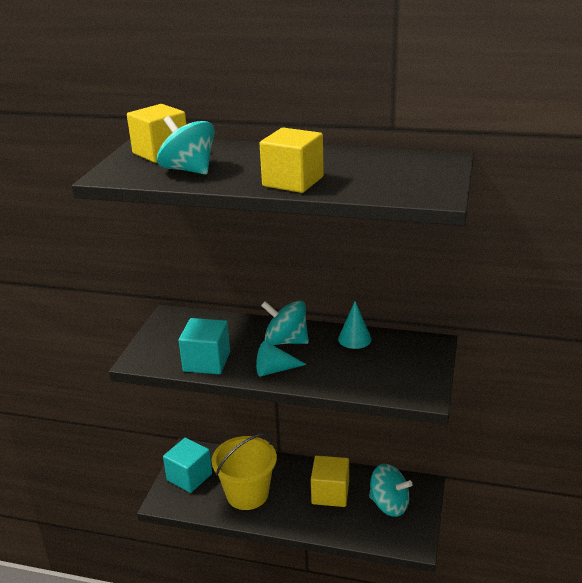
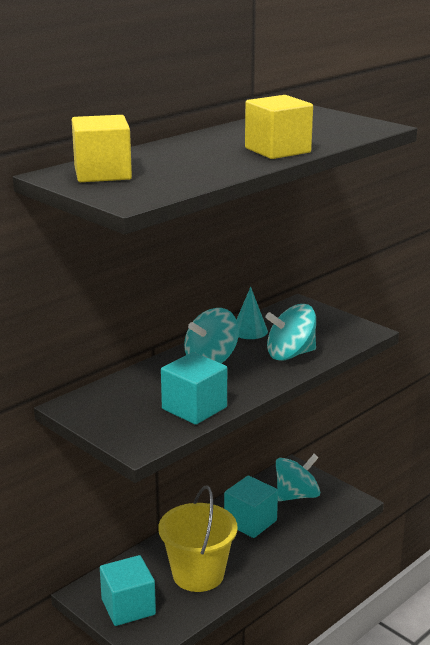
camera: 60 degrees left, 5 degrees down
turquoise spinning top [157,116,215,174] -> turquoise spinning top moved to [265,304,316,361]
turquoise cone [256,341,307,376] -> none
yellow cube [311,455,349,507] -> turquoise cube [224,476,278,538]

